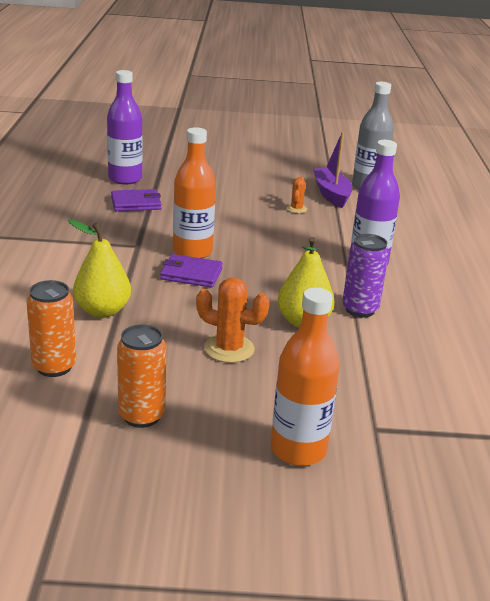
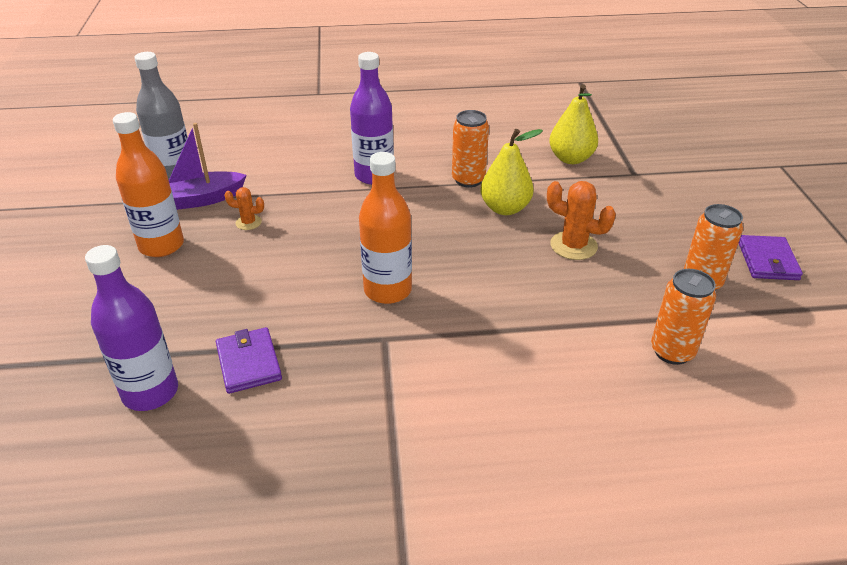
camera: 95 degrees left, 10 degrees up
yellow pear [68,219,131,318] -> yellow pear moved to [549,84,598,164]
purple wallet [160,254,223,288] -> purple wallet moved to [739,235,803,280]
orange cactus [196,277,270,363] -> orange cactus turned 75 degrees counterclockwise [547,181,616,260]
orange bottle [271,288,340,466] -> orange bottle moved to [113,112,184,257]
purple can [342,234,389,318] -> orange can [452,110,489,188]

